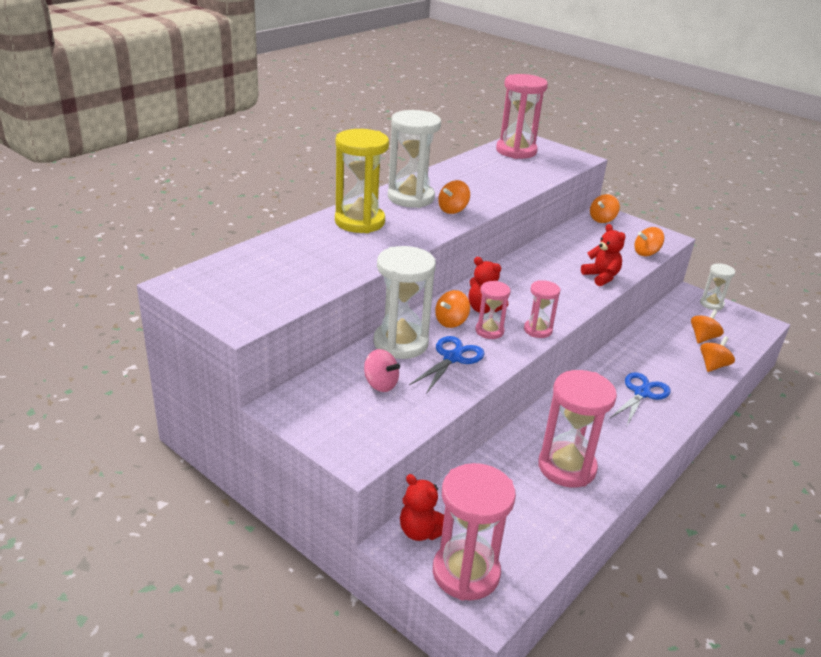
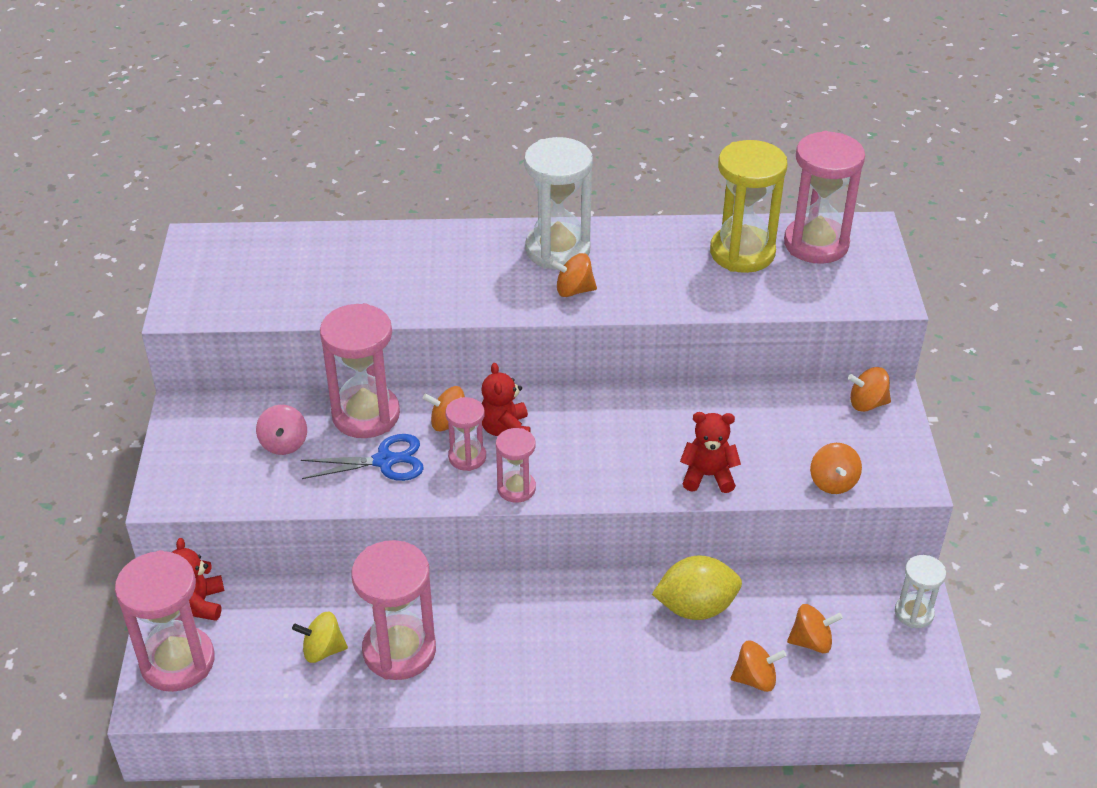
camera: 50 degrees right, 10 degrees up
yellow hourglass [335,129,389,233] -> yellow hourglass moved to [710,140,788,273]
white hourglass [373,246,436,359] -> pink hourglass [320,303,400,438]
red teddy bear [581,224,626,286] -> red teddy bear turned 105 degrees counterclockwise [680,412,741,493]
blue scissors [610,372,671,426] -> none
orange spinning top [634,227,664,256] -> orange spinning top turned 120 degrees counterclockwise [810,443,862,494]
none -> yellow spinning top [292,612,348,663]
none -> yellow lemon [652,555,742,620]

